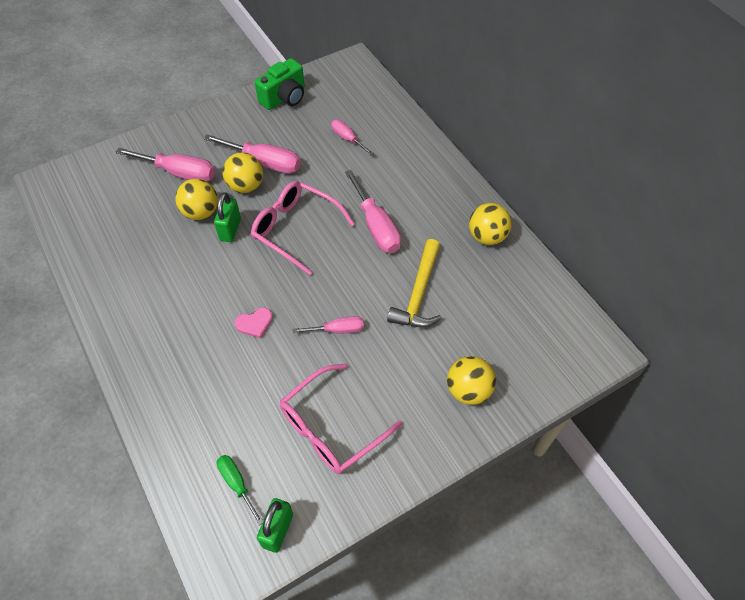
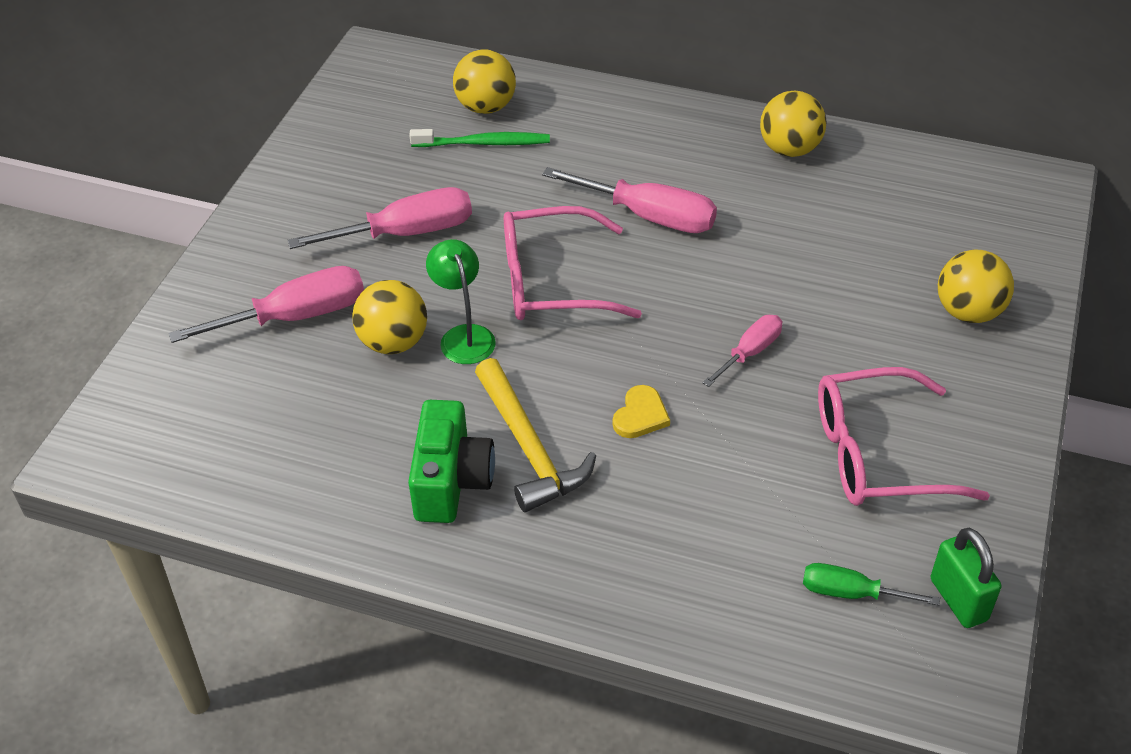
camera: 40 degrees left, 10 degrees down
green padlock [214,192,241,242] -> green lamp [426,239,496,364]
yellow ball [223,152,263,193] -> yellow ball moved to [453,49,516,114]
pink heart [235,307,273,338] -> yellow heart [613,385,670,438]
green camera [255,58,305,110] -> green camera moved to [408,400,495,523]
pink glasses [280,364,402,474] -> pink glasses turned 75 degrees clockwise [818,367,990,506]
pink screwdriver [331,120,374,155] -> green toothbrush [409,129,550,147]
yellow hammer [387,239,441,327] -> yellow hammer moved to [475,358,596,512]

